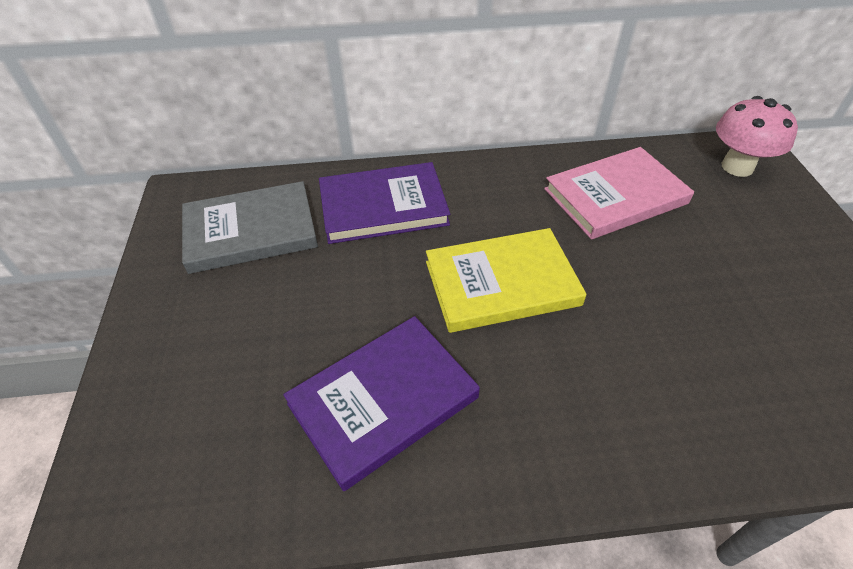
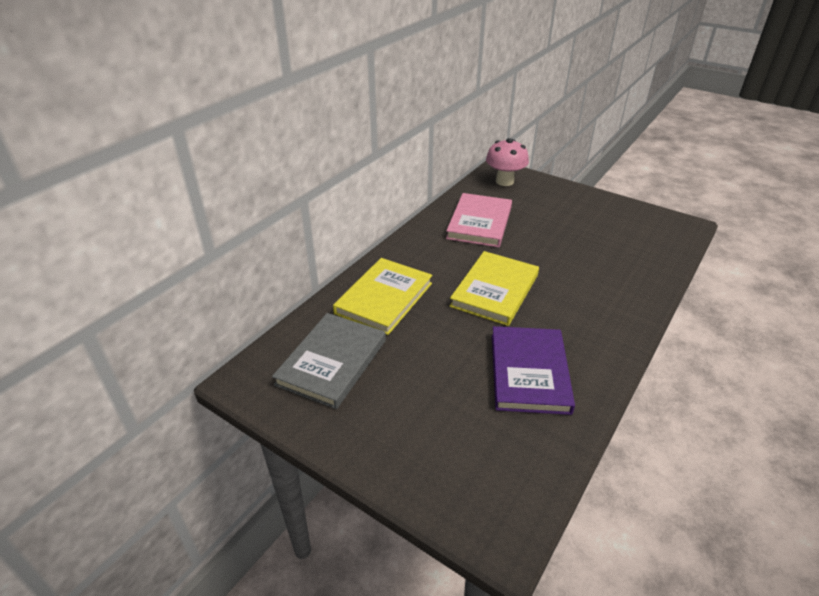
camera: 50 degrees left, 10 degrees down
purple book [319,162,450,244] -> yellow book [333,258,432,335]

